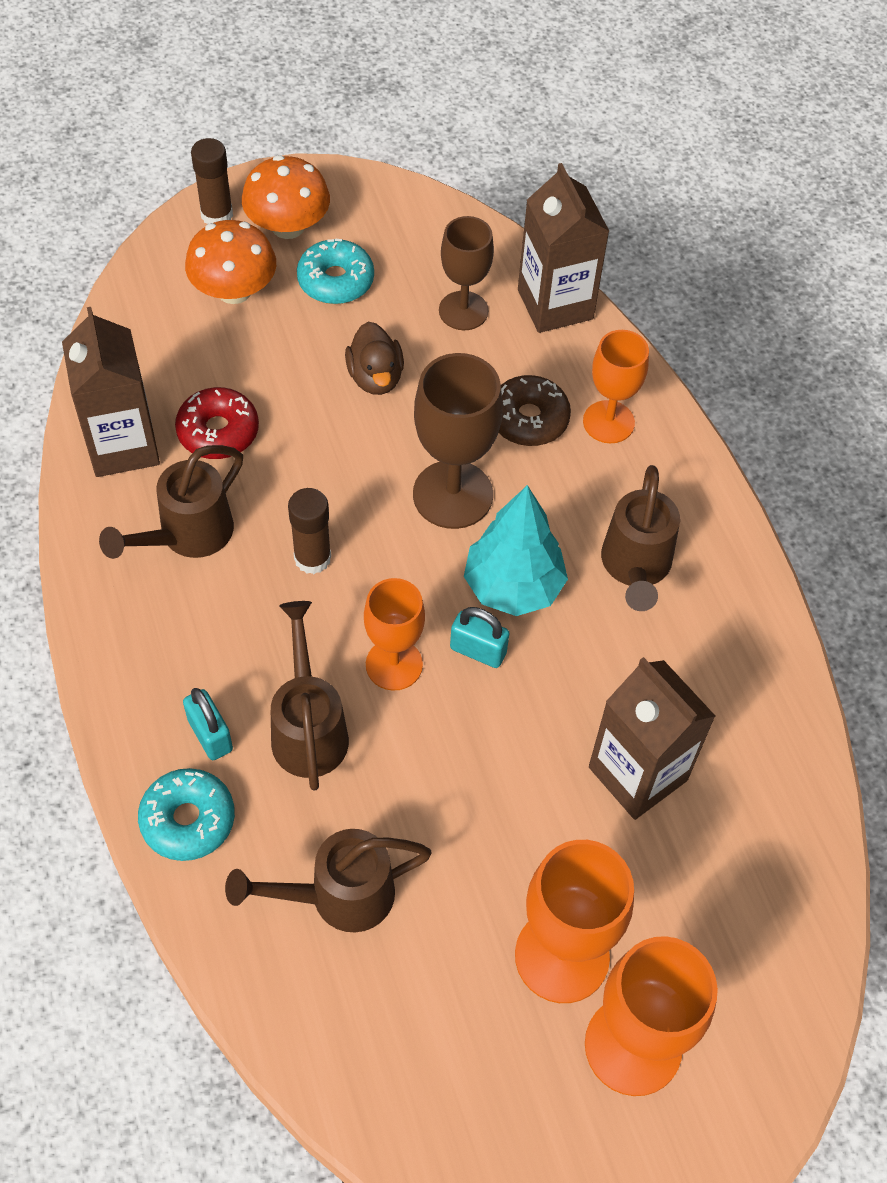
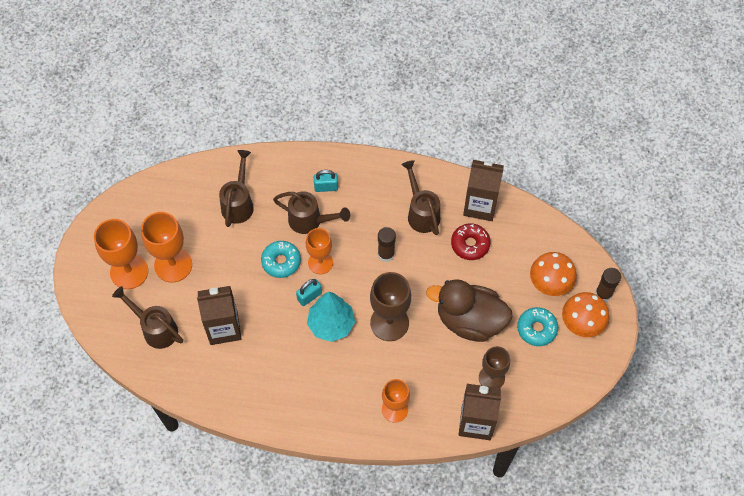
camera: 120 degrees right, 5 degrees up
turquoise donut [138,768,235,861] -> turquoise donut moved to [261,241,301,278]
brown duck [345,322,404,395] -> brown duck [426,279,513,342], size x1.93
brown donut [499,375,571,446] -> none
brown watering can [601,465,680,611] -> brown watering can moved to [112,286,183,349]

